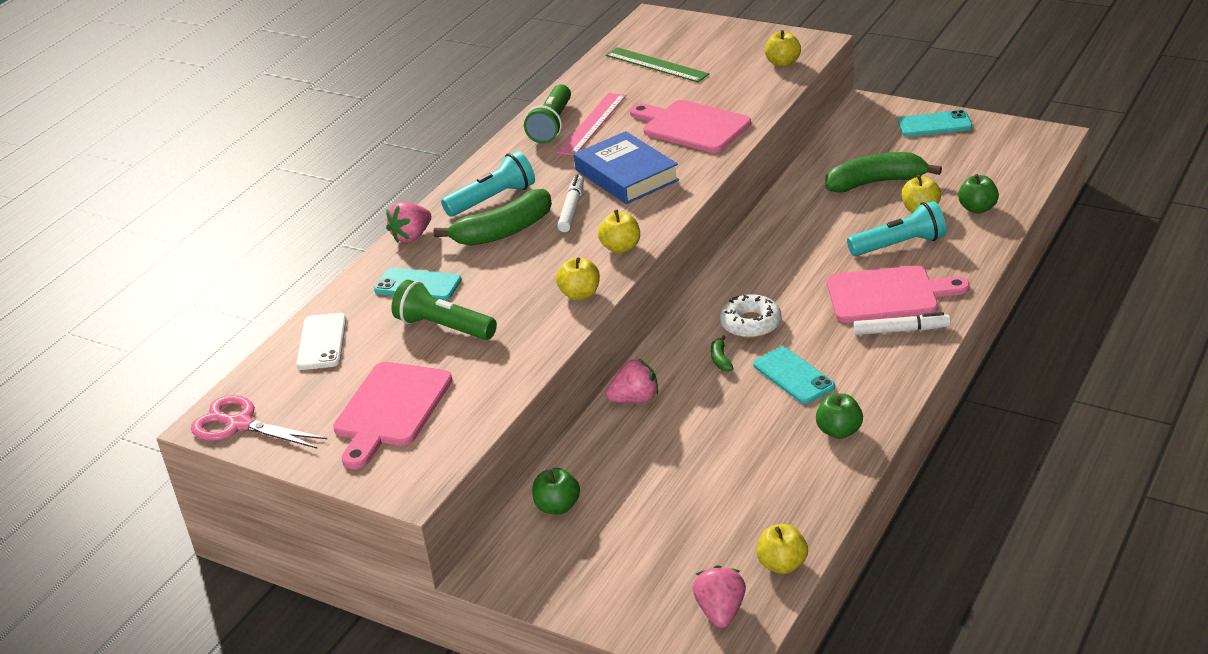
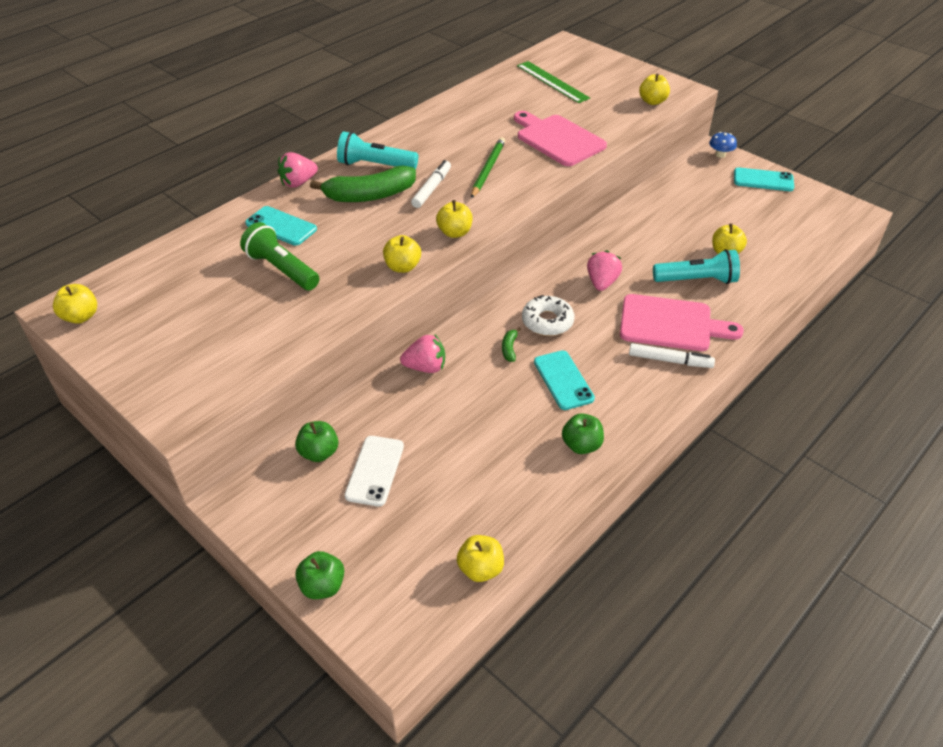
camera: 10 degrees right, 10 degrees up
pink scissors [191,395,327,449] -> yellow apple [53,284,97,324]
white phone [296,313,347,370] -> white phone moved to [345,436,404,506]
pink cutting board [333,362,452,469] -> none
turquoise flashlight [441,151,535,217] -> turquoise flashlight turned 150 degrees counterclockwise [337,131,418,169]
green flashlight [524,84,571,144] -> none
pink ruler [557,93,626,156] -> none
blue book [574,131,679,204] -> green pencil [471,137,505,198]
pink strawberry [693,565,746,628] -> pink strawberry moved to [587,251,622,291]
green banana [825,152,942,192] -> none
green apple [958,174,999,214] -> green apple moved to [295,551,344,599]
none -> blue mushroom [709,132,737,158]

